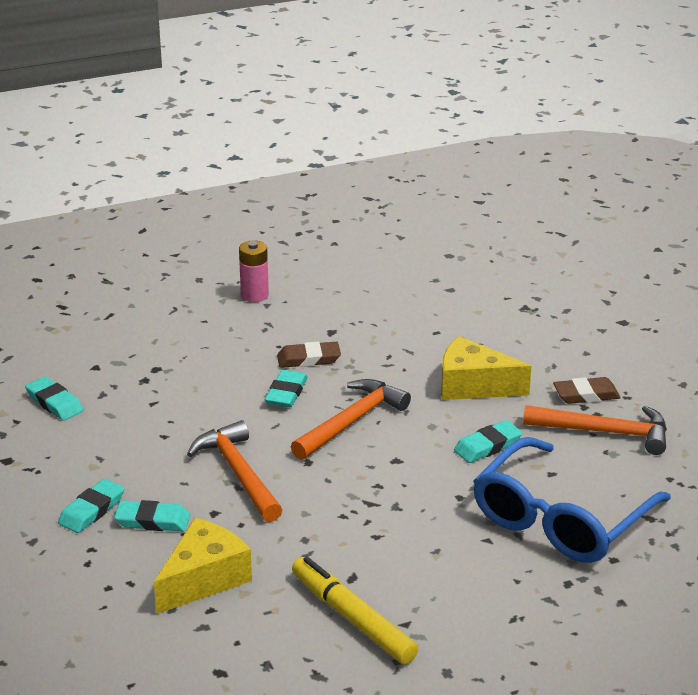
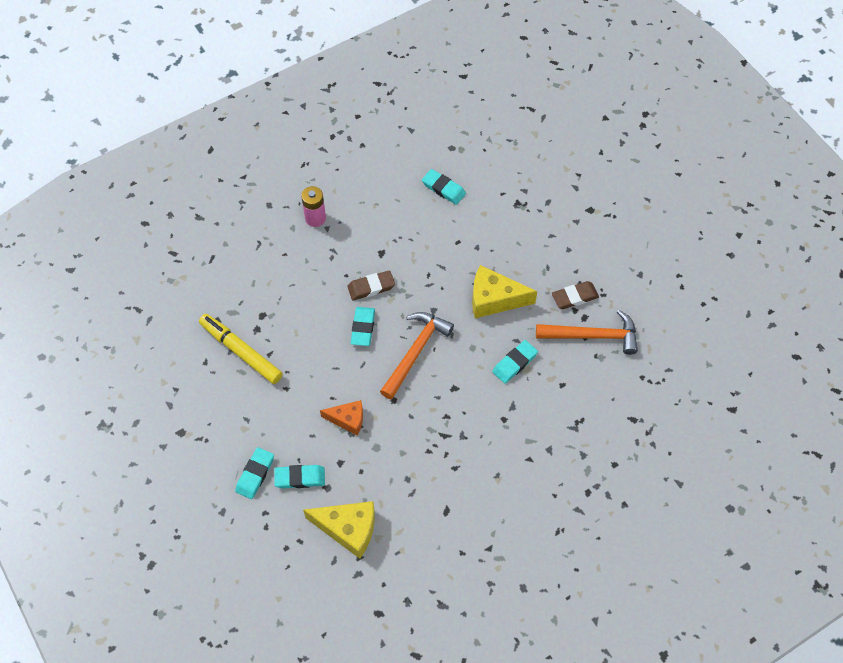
camera: 10 degrees left, 30 degrees up
turquoise eraser [25,376,84,421] -> turquoise eraser moved to [422,169,466,205]
yellow cheese [154,518,252,614] -> yellow cheese turned 75 degrees clockwise [303,501,375,559]
orange hammer [187,420,282,522] -> orange cheese [320,400,363,436]
yellow marker [292,557,418,664] -> yellow marker moved to [199,314,283,384]
blue glasses [473,437,671,563] -> none

